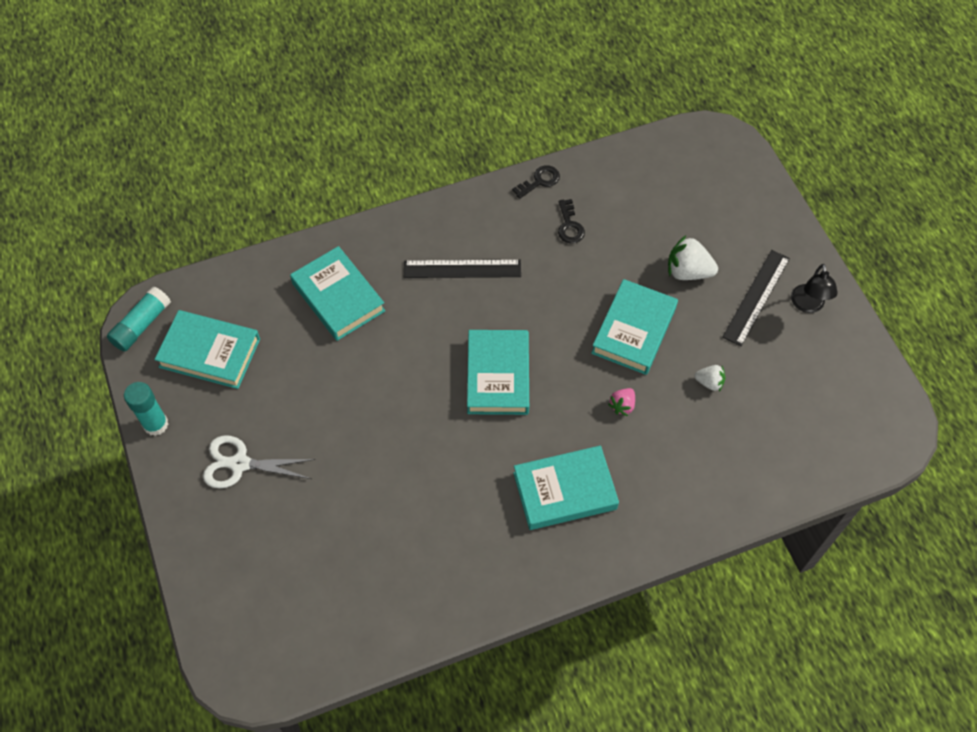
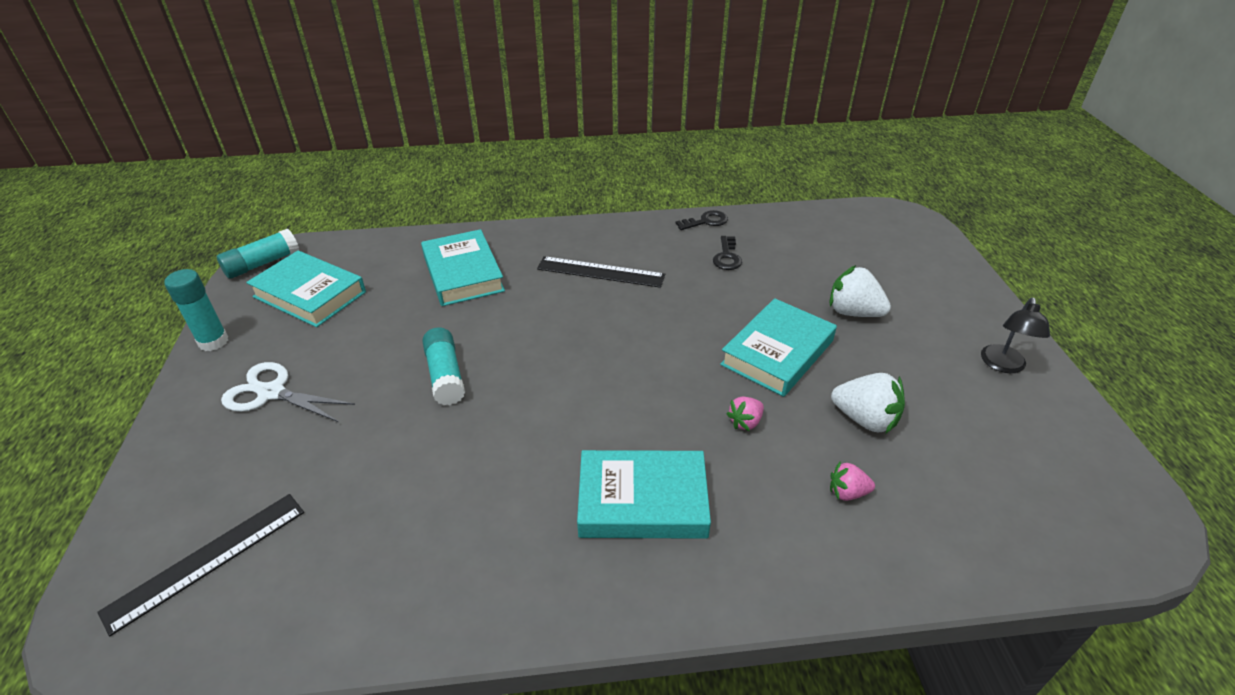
camera: 15 degrees right, 20 degrees down
turquoise book [467,330,529,415] -> none
white strawberry [694,365,725,391] -> white strawberry [831,373,905,434], size x1.74
black ruler [722,250,790,346] -> black ruler moved to [97,494,304,636]
none -> turquoise glue stick [422,327,465,405]
none -> pink strawberry [830,462,875,501]

